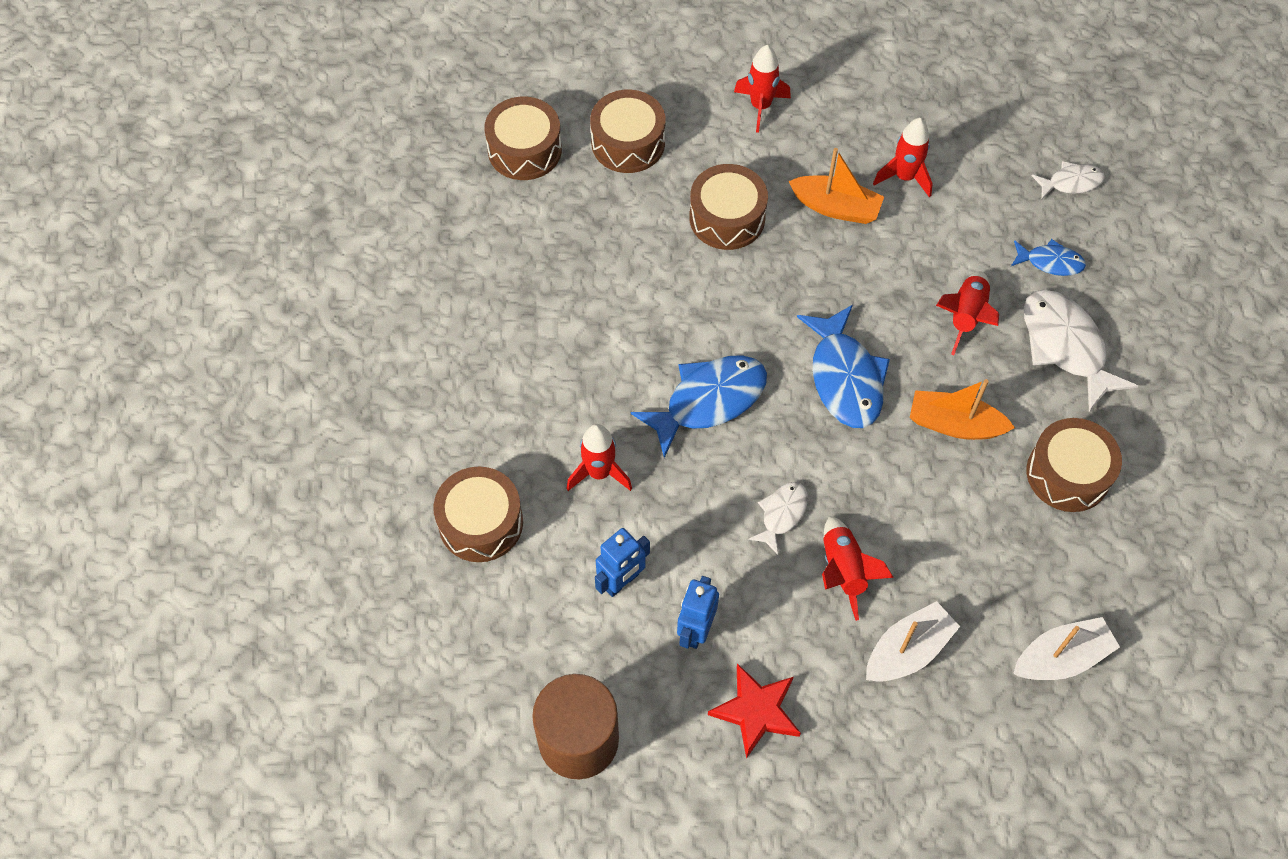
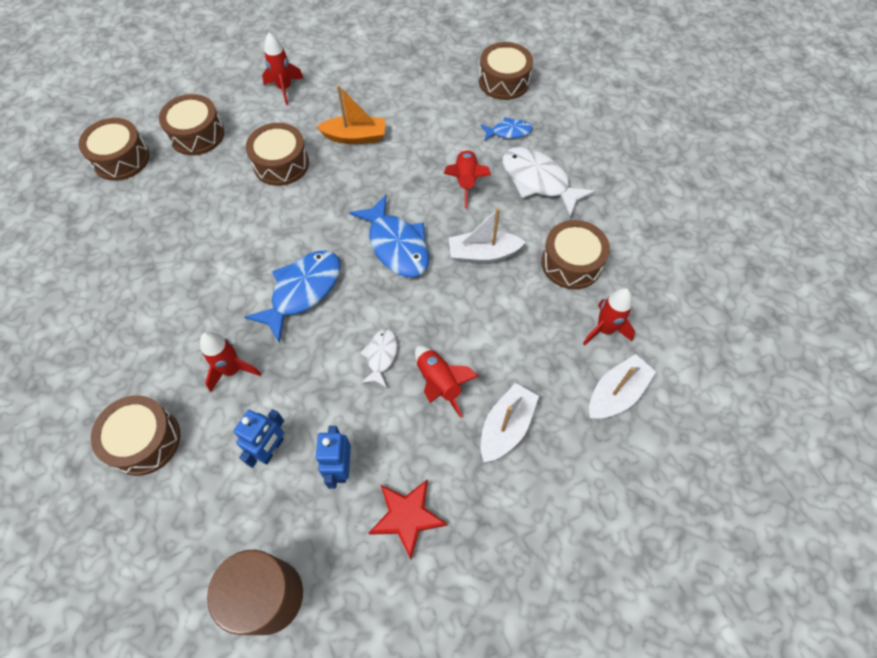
camera: 20 degrees left, 0 degrees up
red rocket [873,118,933,197] -> red rocket moved to [583,288,635,346]
orange boat [910,379,1015,440] -> white boat [449,208,526,263]
white fish [1032,161,1105,199] -> brown drum [479,42,533,100]

